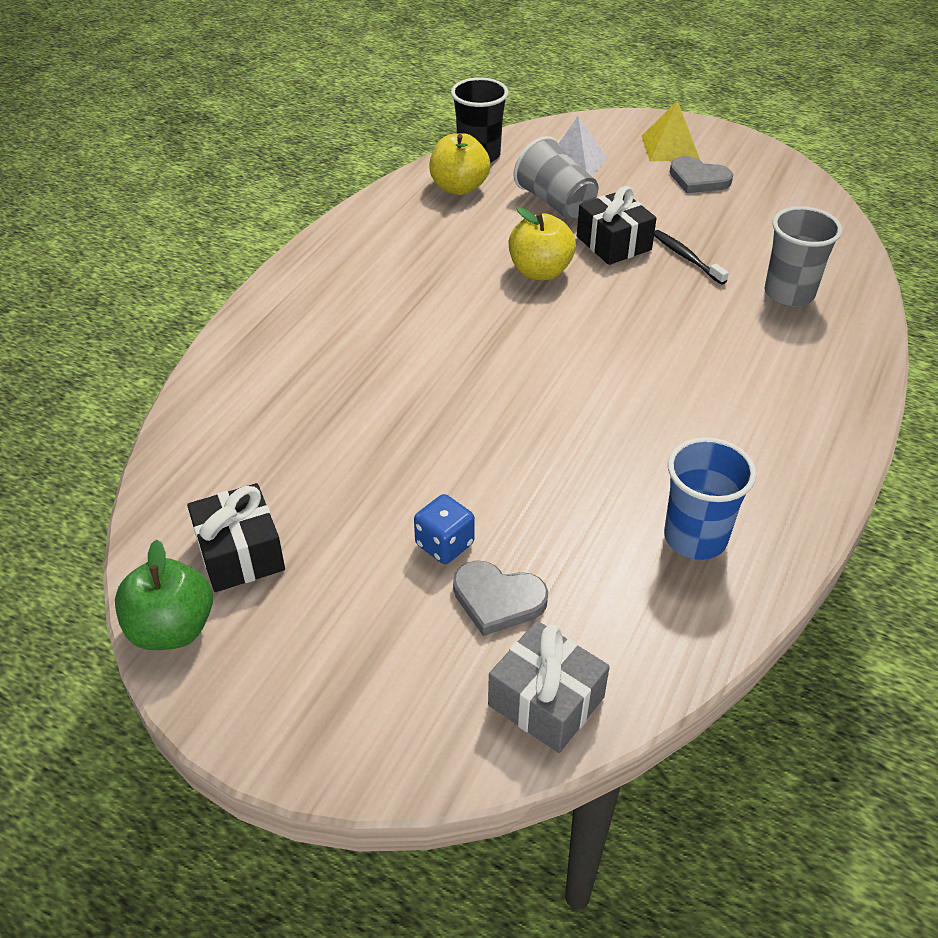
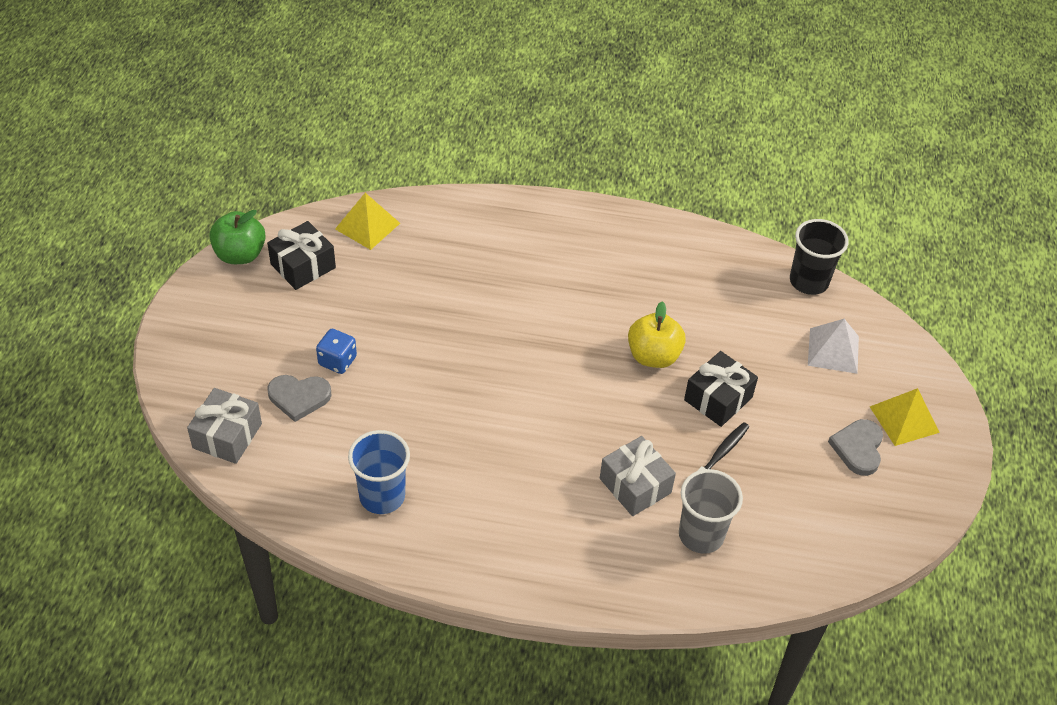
camera: 70 degrees right, 5 degrees up
yellow apple [429,133,490,195] -> none
grey heart [453,560,548,636] -> grey heart turned 90 degrees counterclockwise [267,375,332,422]
grey cup [514,136,598,219] -> none
none -> yellow pyramid [335,193,400,250]
none -> grey gift [600,436,676,516]

